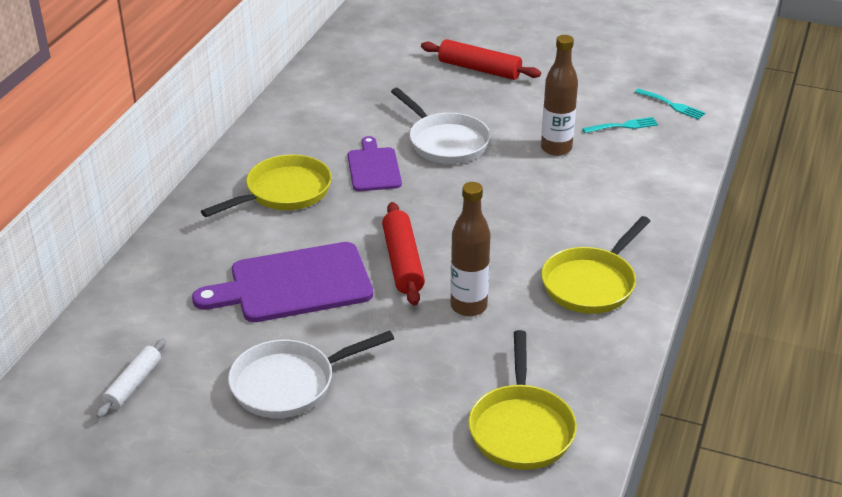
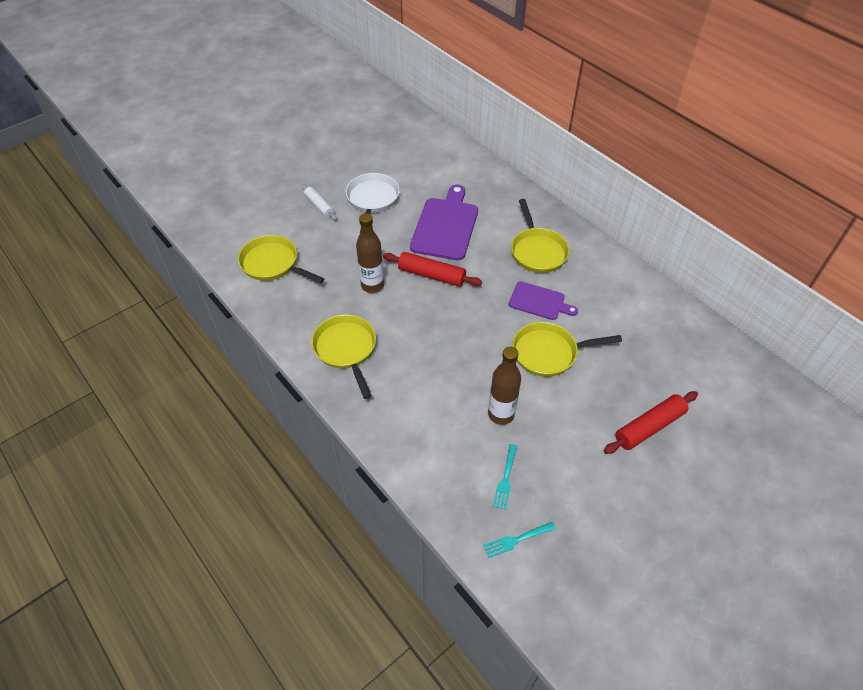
camera: 120 degrees right, 15 degrees up
white rolling pin [96,339,166,418] -> white rolling pin moved to [302,184,337,220]
white pan [391,88,491,164] -> yellow pan [512,322,622,377]

